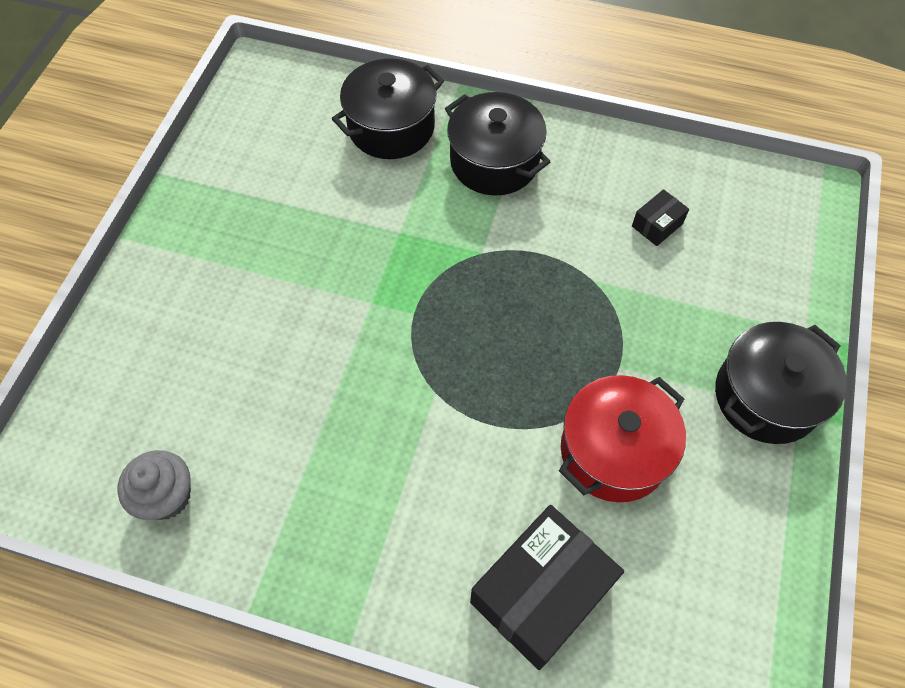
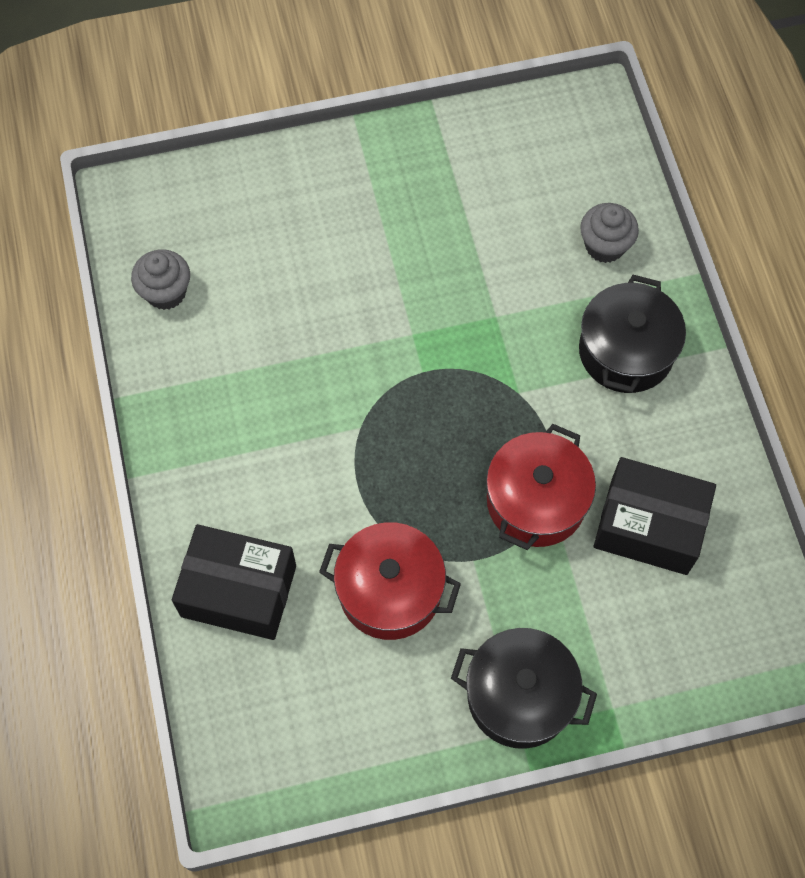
camera: 60 degrees right, 5 degrees up
black pot [332,59,444,159] -> grey cupcake [580,203,639,263]
black box [632,189,689,246] -> black box [594,457,716,575], size x2.19
none -> red pot [486,424,596,550]

